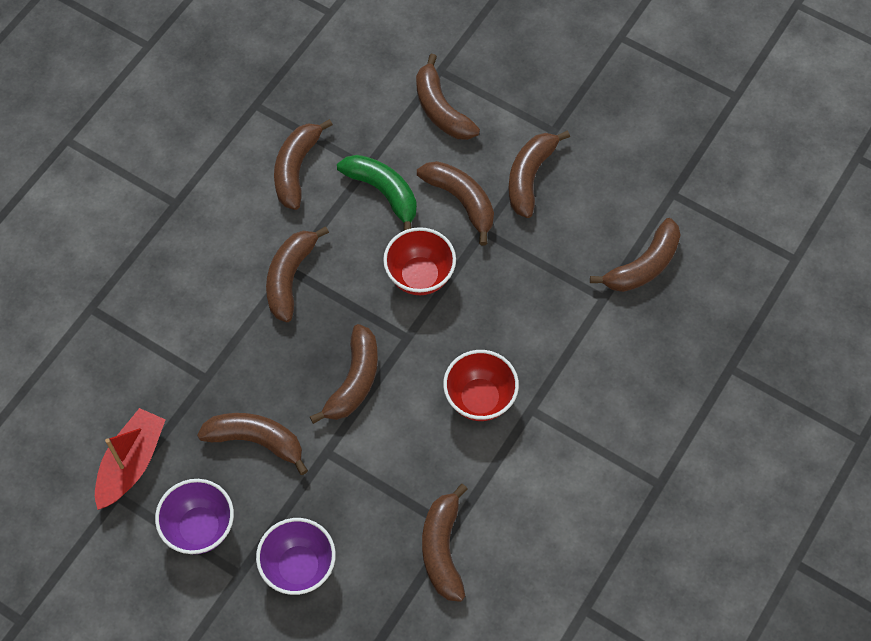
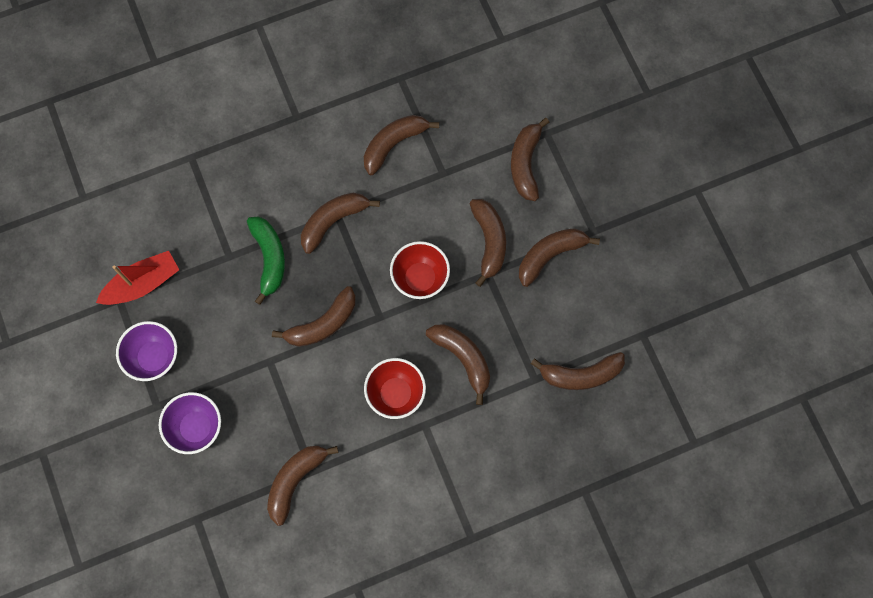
camera: 35 degrees right, 10 degrees up
brown banana [197,413,308,475] -> brown banana moved to [426,324,490,405]
green banana [337,155,417,231] -> green banana moved to [247,216,285,305]

